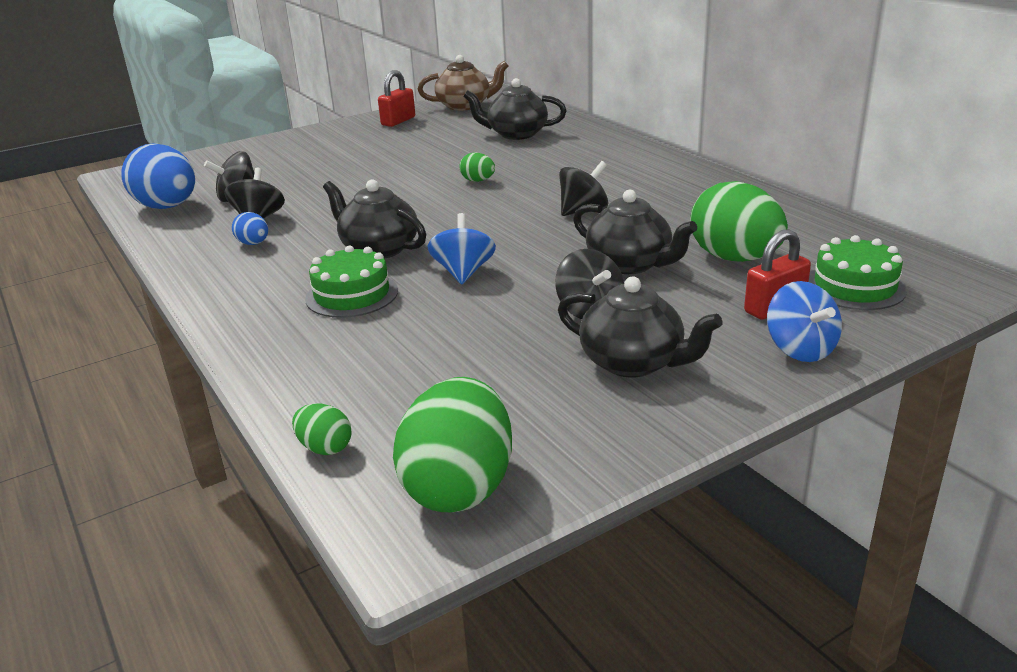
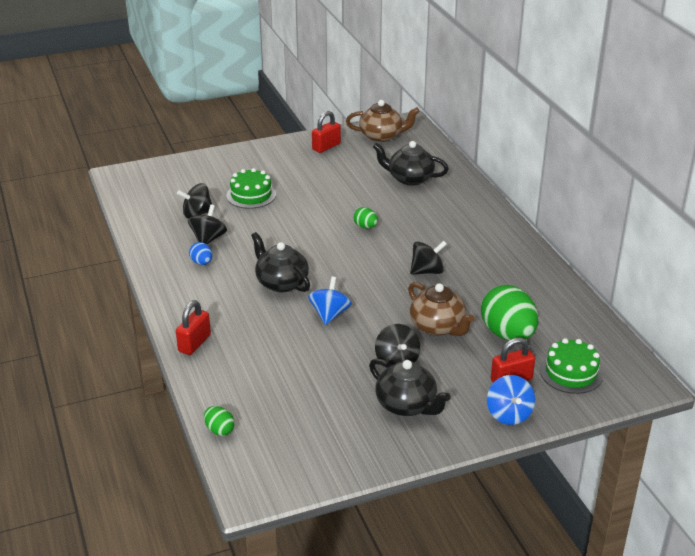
camera: 10 degrees right, 5 degrees up
blue egg [121,143,195,209] -> none
green cake [305,245,398,318] -> green cake moved to [226,168,276,209]
green egg [393,377,512,512] -> none
black teapot [573,190,697,274] -> brown teapot [408,282,474,336]
none -> red padlock [176,300,211,355]

